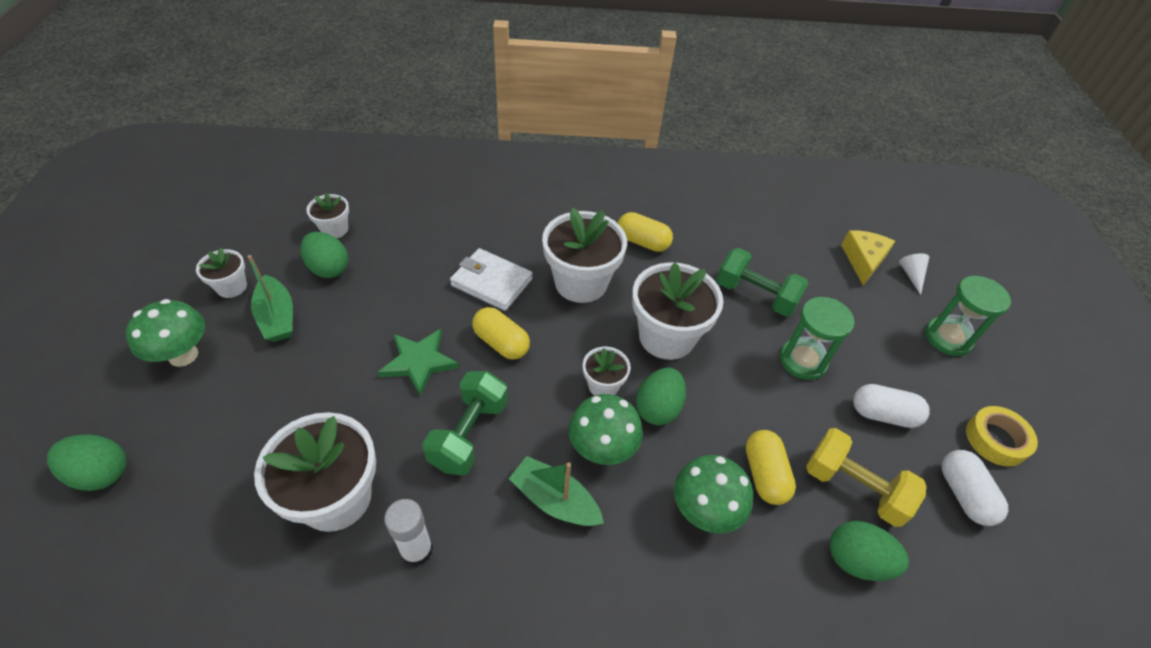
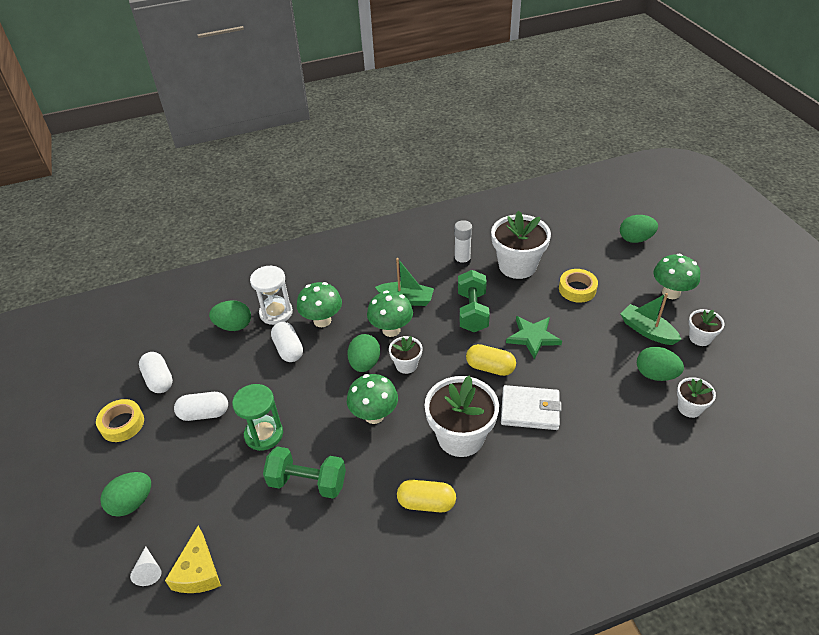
camera: 165 degrees right, 5 degrees down
white flower pot [632,262,724,360] -> green mushroom [347,374,398,424]
yellow capsule [746,430,796,505] -> white capsule [271,322,303,362]
yellow dumbbell [806,428,926,527] -> none
green hourglass [925,276,1011,356] -> green egg [100,472,151,517]
none -> white hourglass [250,266,293,325]
none -> yellow tape [559,269,598,303]

